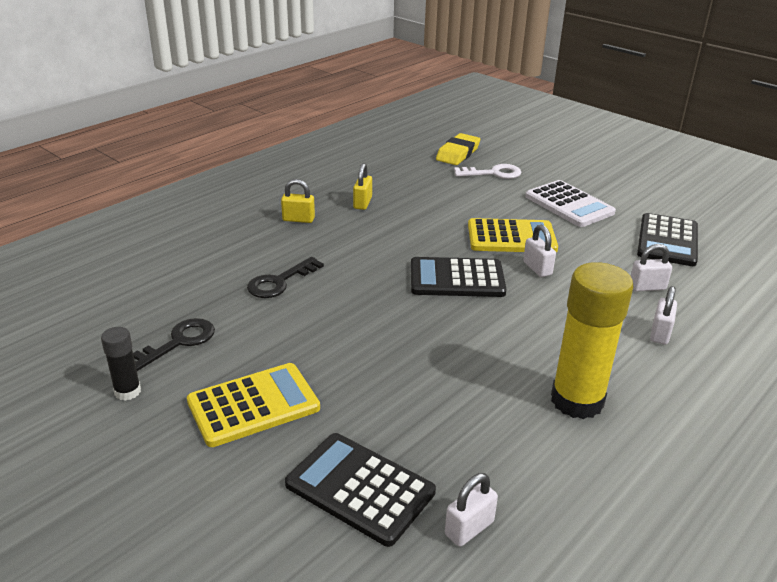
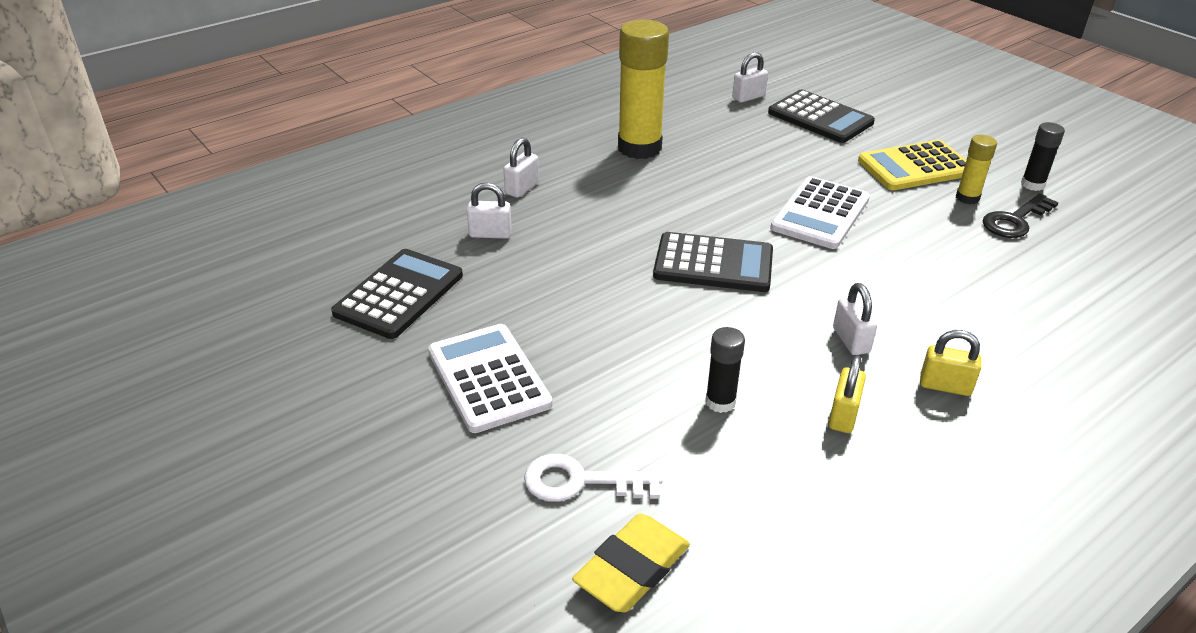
camera: 170 degrees left, 5 degrees up
black key [247,257,324,298] -> none
yellow calculator [468,218,558,252] -> none
white padlock [523,225,556,277] -> white padlock moved to [833,283,877,355]
none -> black glue stick [705,327,745,413]
none -> white calculator [770,176,870,249]
none -> yellow glue stick [956,135,997,204]

